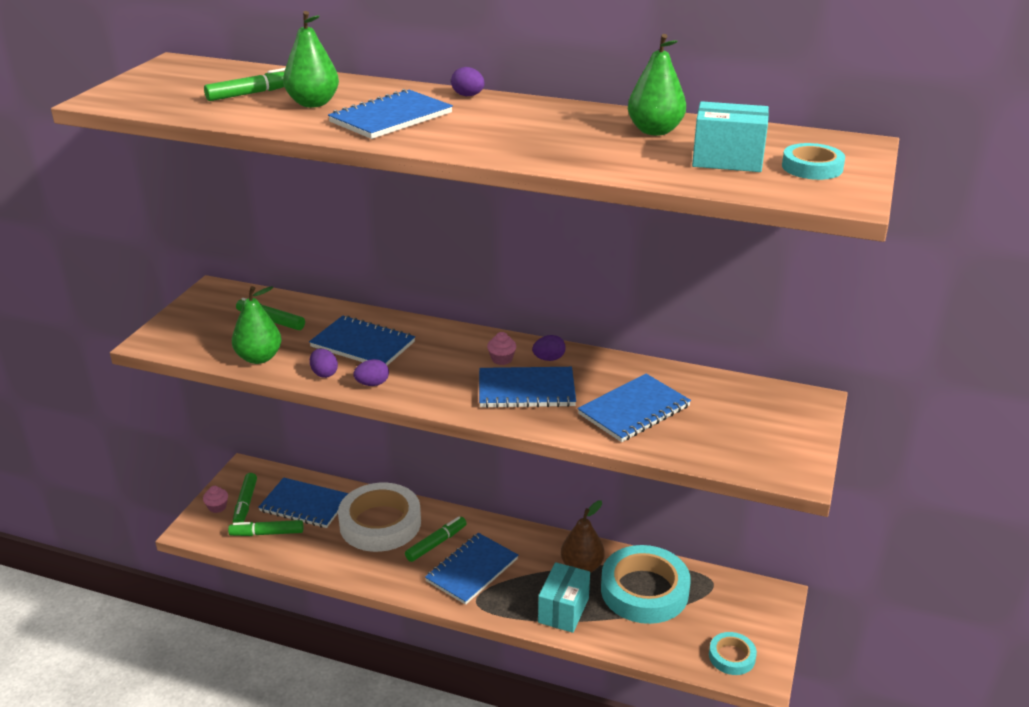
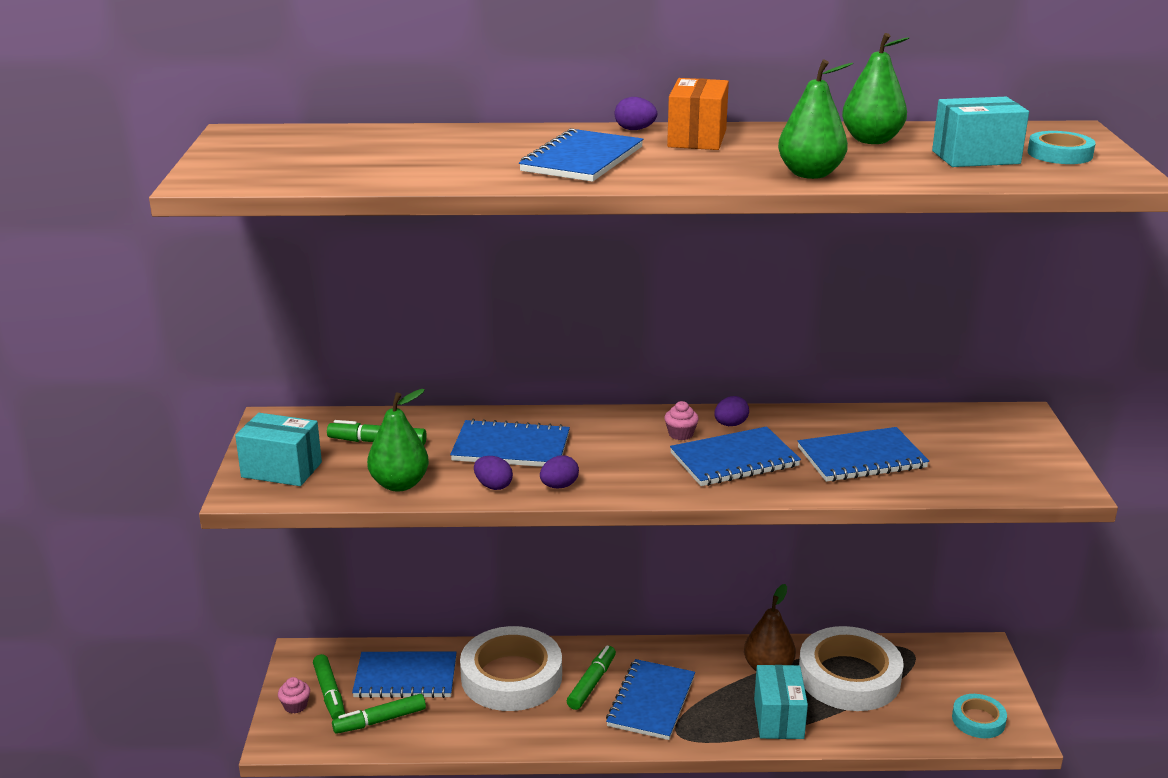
camera: 20 degrees left, 5 degrees down
green marker [204,68,285,101] -> none
green pear [283,11,339,107] -> green pear moved to [778,60,853,179]
blue notebook [578,374,691,442] -> blue notebook turned 45 degrees clockwise [798,427,929,482]
turquoise tape [601,545,691,624] -> white tape [799,626,904,711]
none -> turquoise box [235,413,322,486]
none -> orange box [667,78,729,150]

